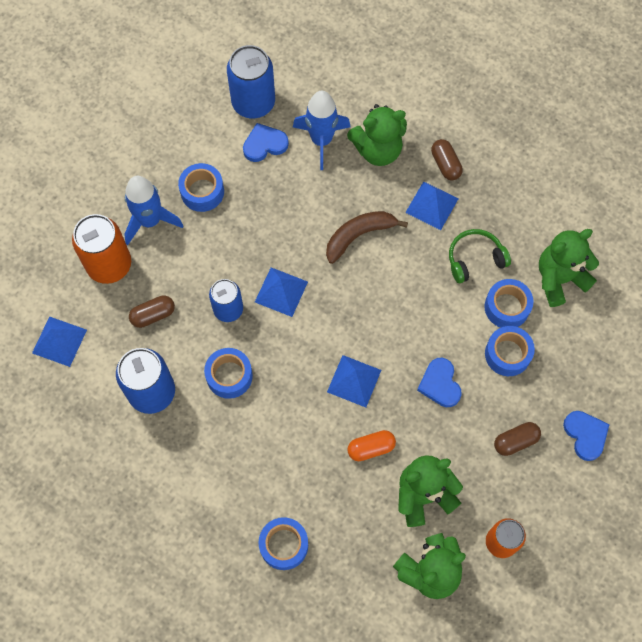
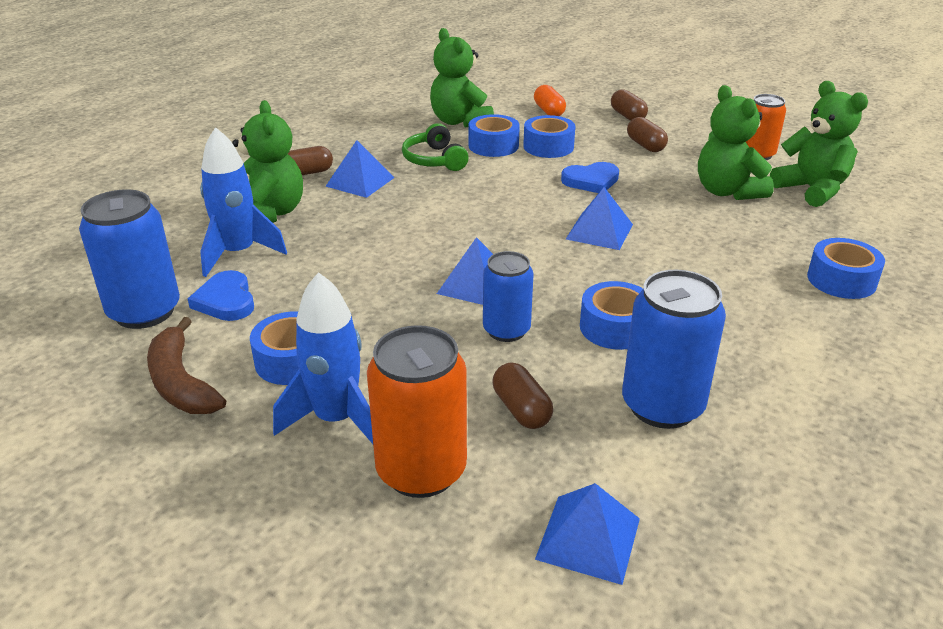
camera: 90 degrees left, 35 degrees down
brown banana [326,211,408,264] -> brown banana moved to [147,317,226,414]
orange capsule [347,430,396,461] -> orange capsule moved to [534,85,566,116]
blue heart [563,411,610,461] -> brown capsule [611,89,648,121]

